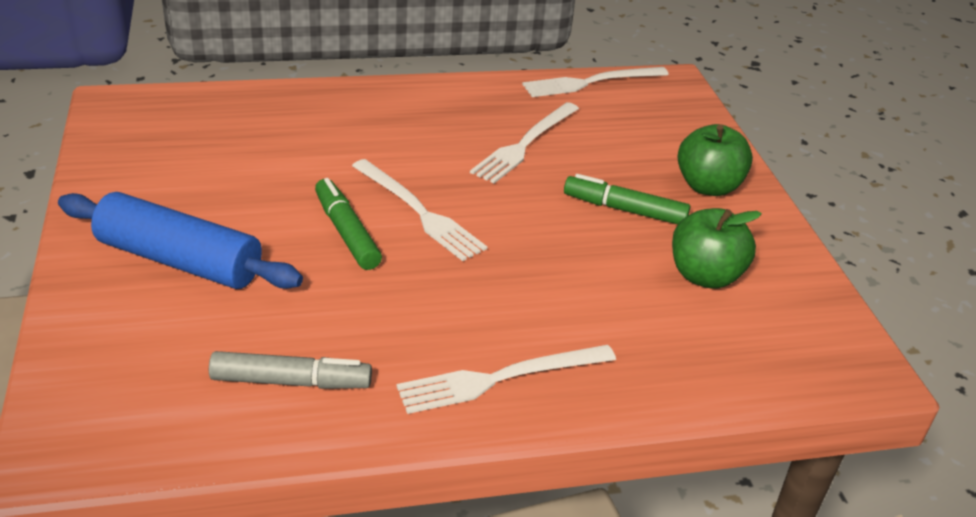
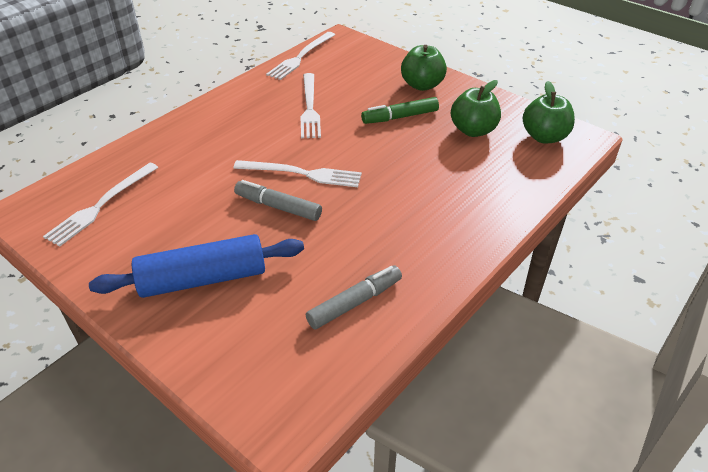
camera: 35 degrees left, 5 degrees up
green marker [315,178,382,270] -> grey marker [234,180,322,221]
white fork [397,345,616,414] -> white fork moved to [43,163,159,247]
none -> green apple [523,81,575,143]

